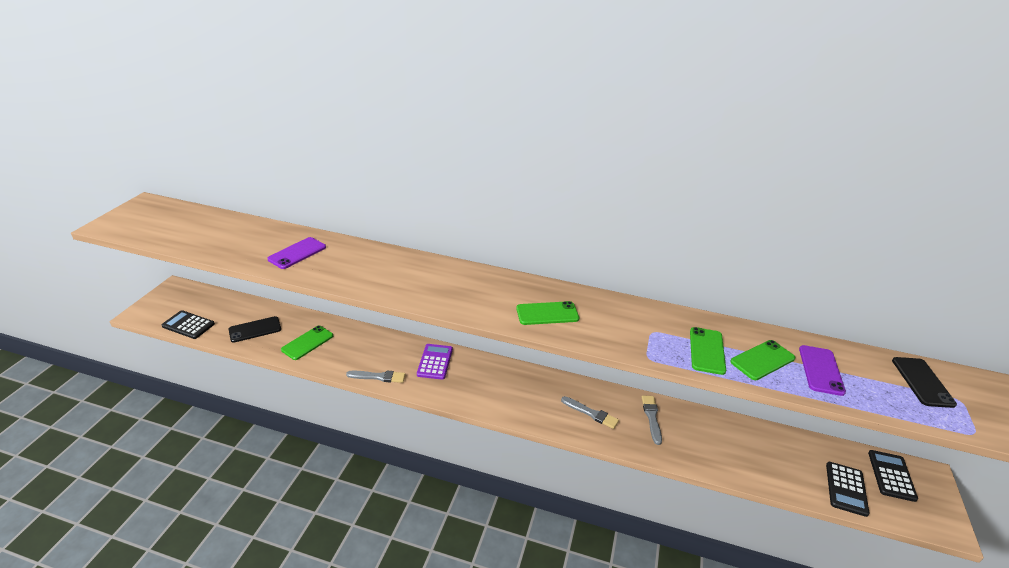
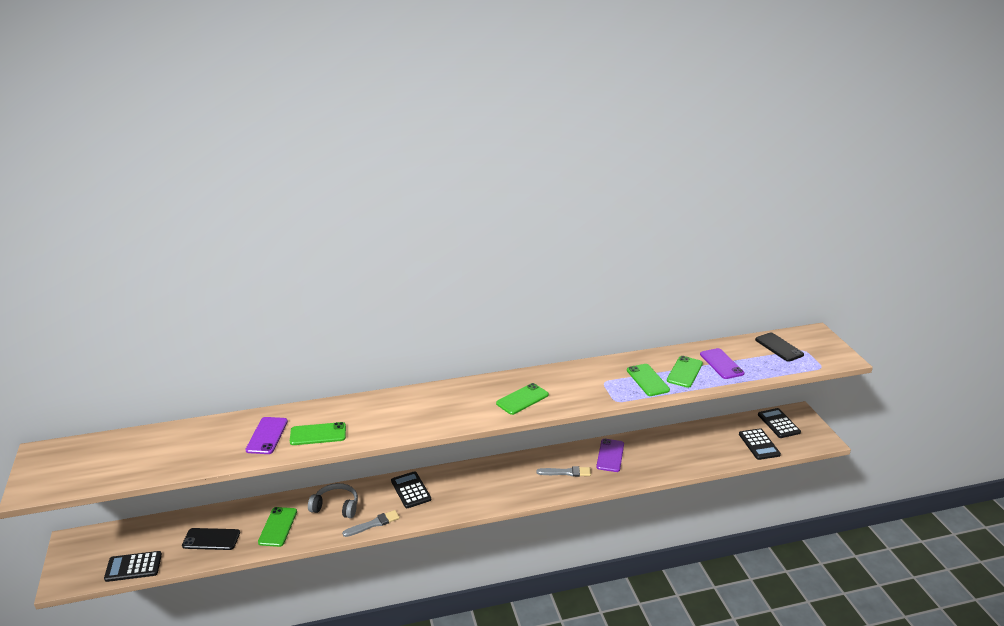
camera: 30 degrees left, 5 degrees down
black phone [229,316,281,343] -> black phone turned 60 degrees clockwise [182,528,240,550]
purple calculator [417,344,453,380] -> black calculator [391,471,431,508]
grey brush [642,395,662,445] -> purple phone [596,439,624,472]
none -> green phone [290,422,346,445]
none -> grey headphones [308,483,358,518]

